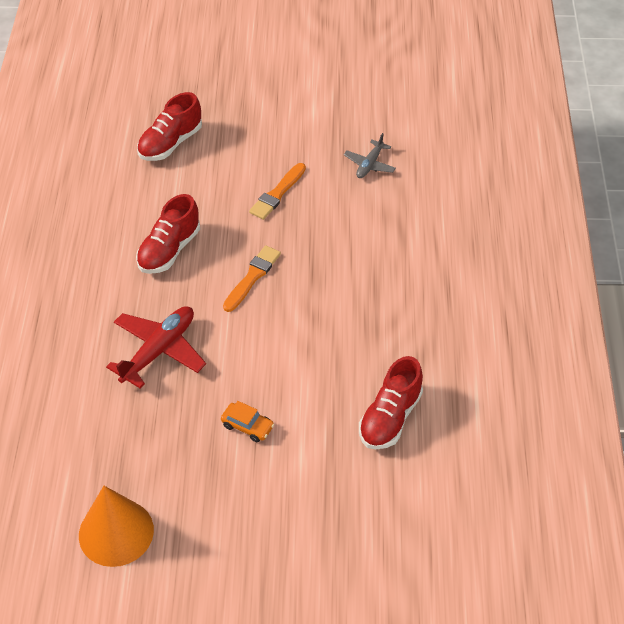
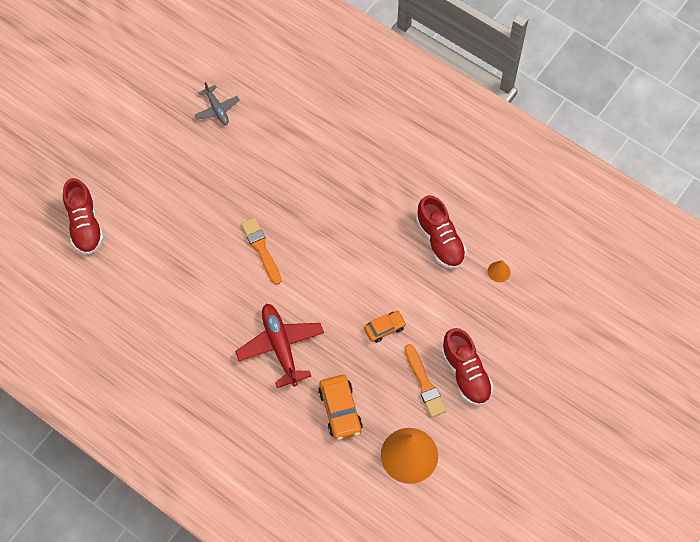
camera: 55 degrees left, 15 degrees up
red shoe [136,194,200,274] -> red shoe moved to [441,328,493,406]
orange brush [249,163,306,220] -> orange brush moved to [405,344,446,417]
none -> orange car [318,375,363,440]
none -> orange cone [488,260,511,282]

